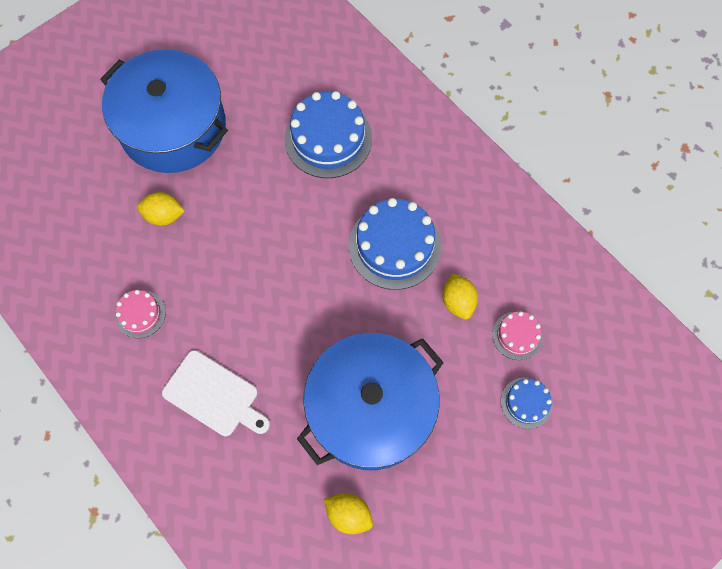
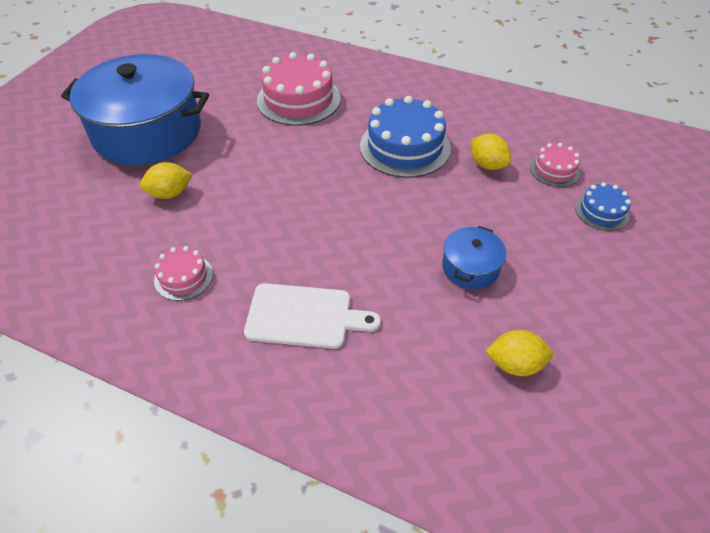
camera: 25 degrees left, 20 degrees down
blue cake [285,91,372,178] -> pink cake [257,52,340,126]
blue pot [297,333,444,470] -> blue pot [442,226,506,289], size x0.43

